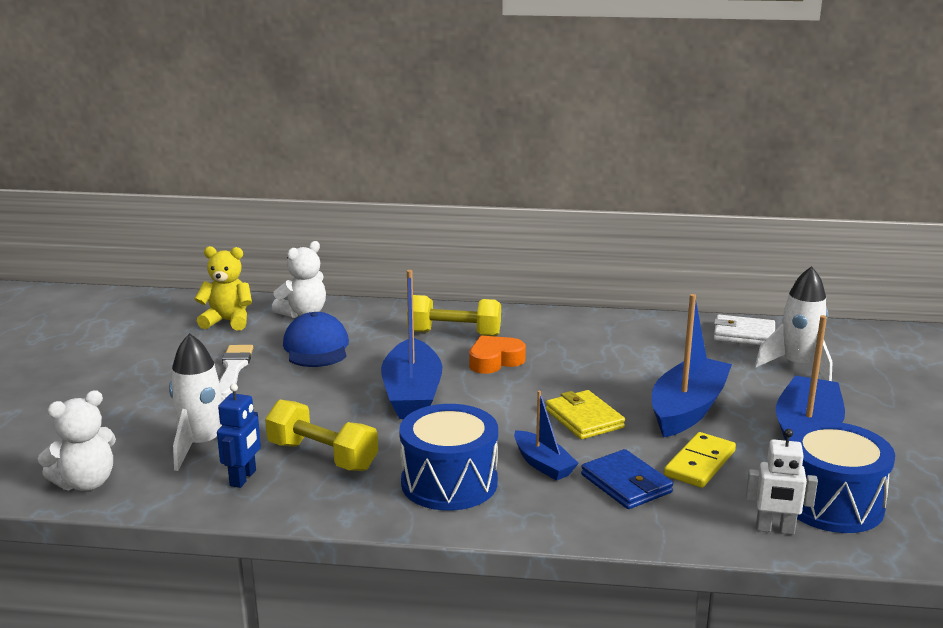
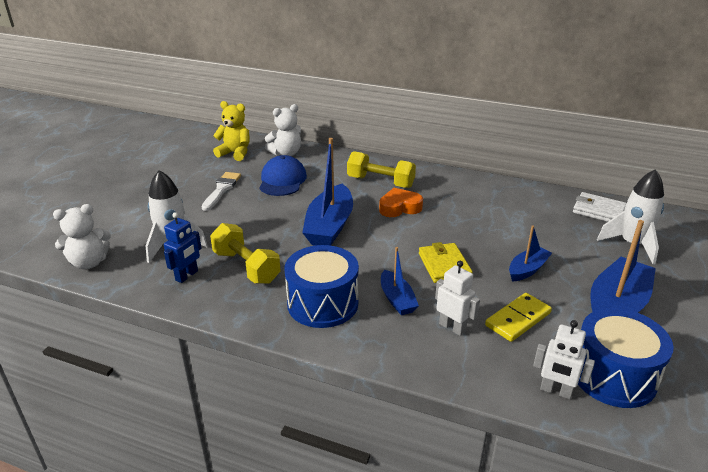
camera: 15 degrees right, 10 degrees up
blue wallet [581,449,673,509] -> white robot [435,261,480,336]
blue boat [652,294,732,437] -> blue boat [509,226,552,282], size x0.55

